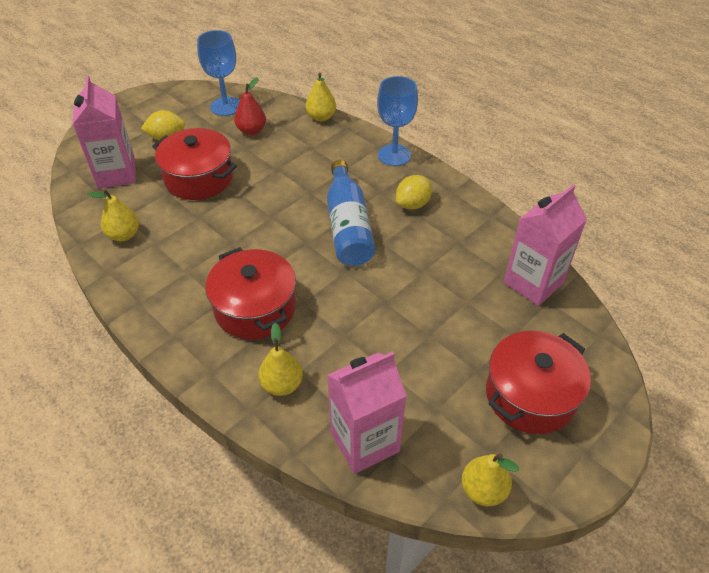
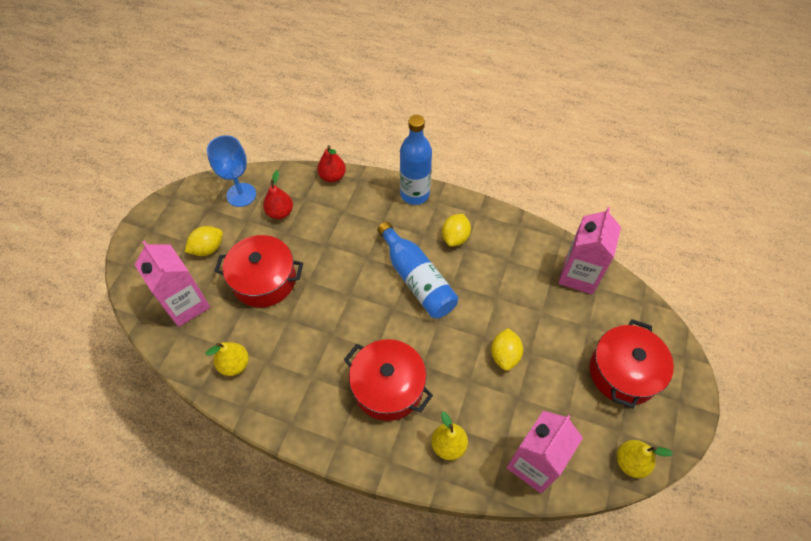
camera: 25 degrees left, 10 degrees up
yellow pear [306,72,336,122] -> red pear [317,145,346,182]
blue goblet [377,76,418,166] -> blue bottle [400,115,432,205]
none -> yellow lemon [491,328,523,371]

